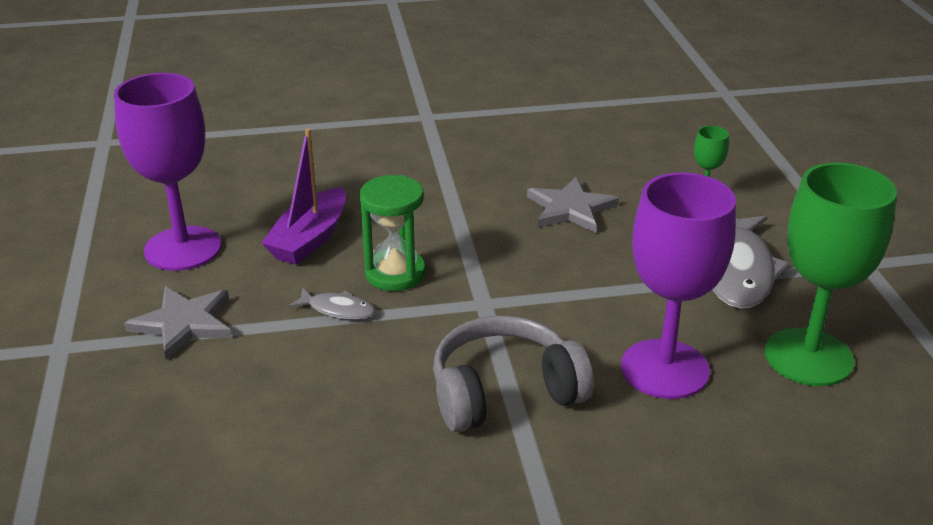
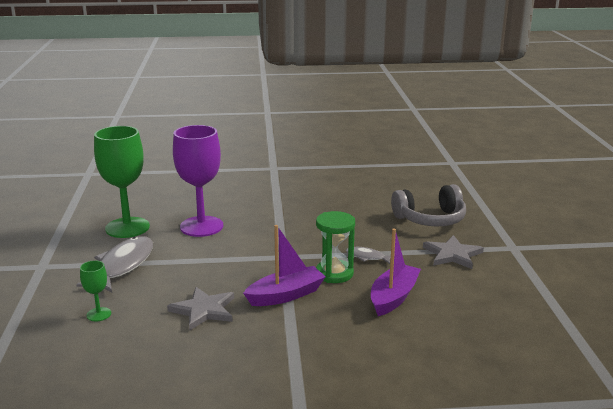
camera: 175 degrees left, 10 degrees down
purple goblet [114,73,221,271] -> none
grey headphones [433,315,594,432] -> grey headphones moved to [391,184,466,226]
none -> purple boat [243,225,326,306]

